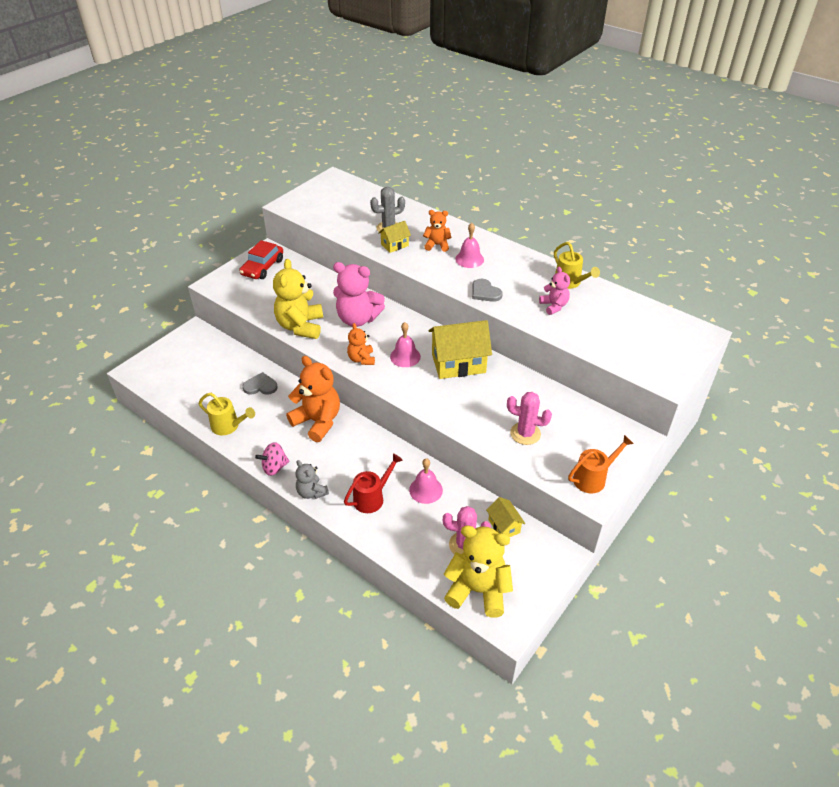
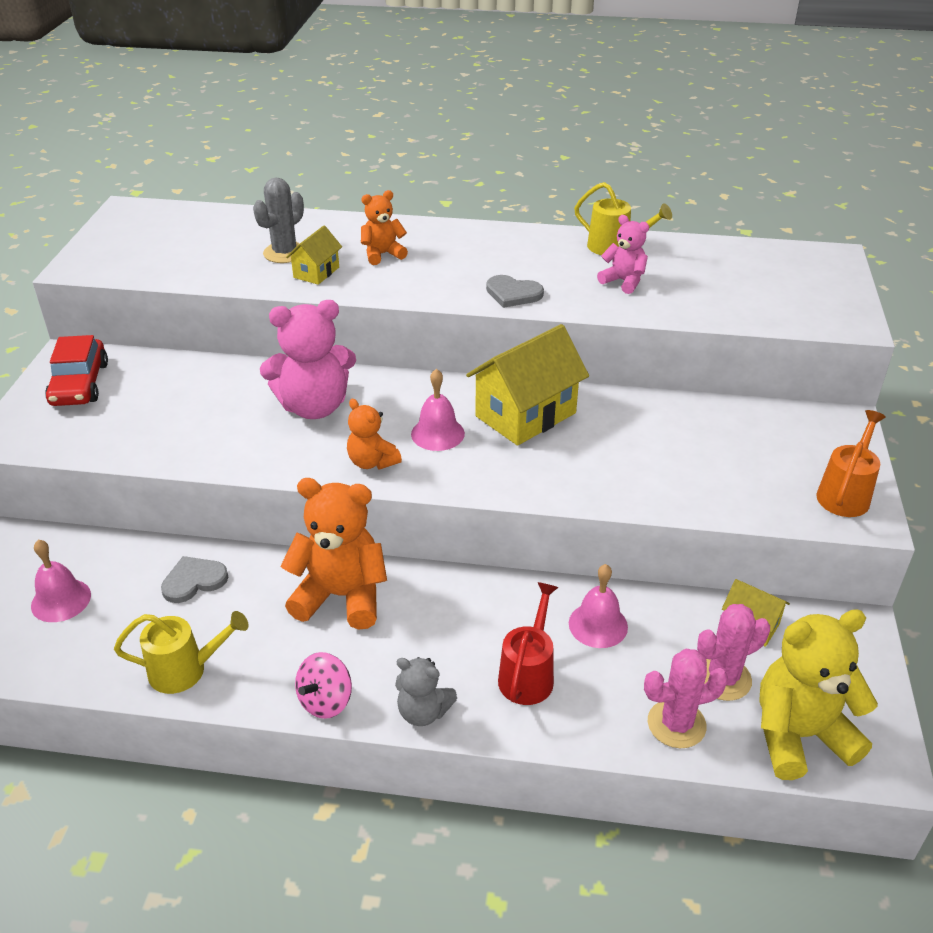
camera: 30 degrees left, 5 degrees down
yellow teddy bear [273,259,323,339] -> none
pink bell [455,223,484,268] -> pink bell moved to [31,540,91,622]
pink cactus [507,392,552,445] -> pink cactus moved to [644,649,728,748]

